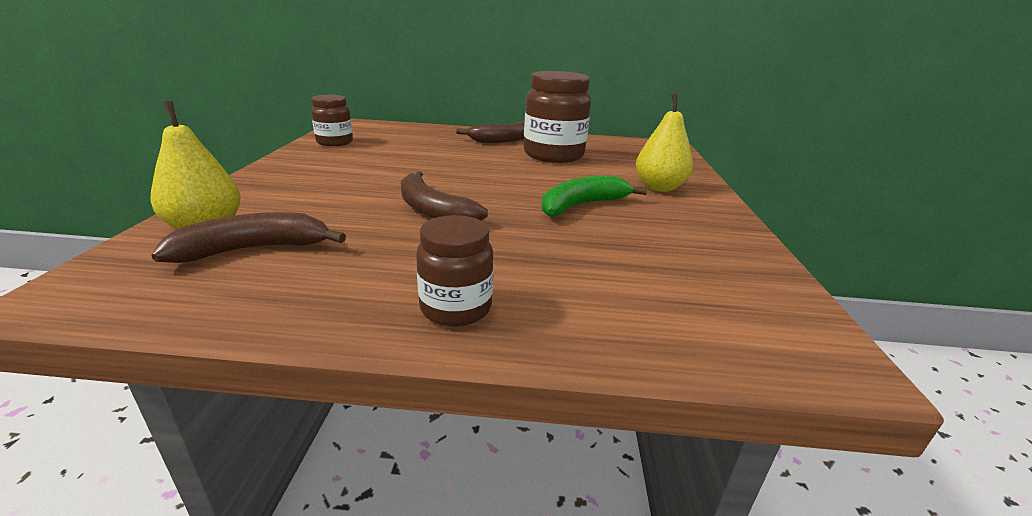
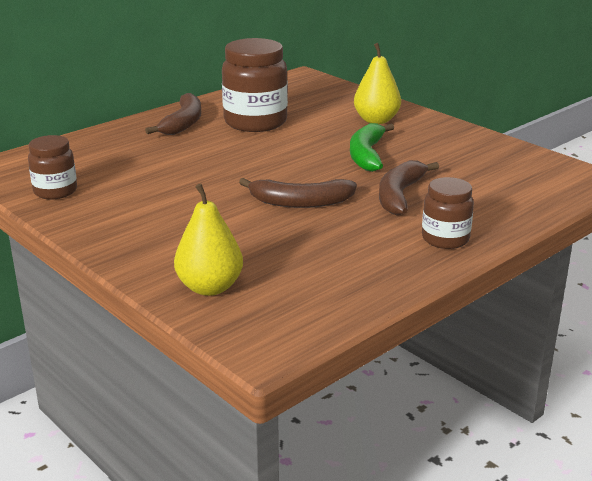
camera: 45 degrees left, 0 degrees up
brown banana [151,212,346,263] -> brown banana moved to [379,160,439,215]

